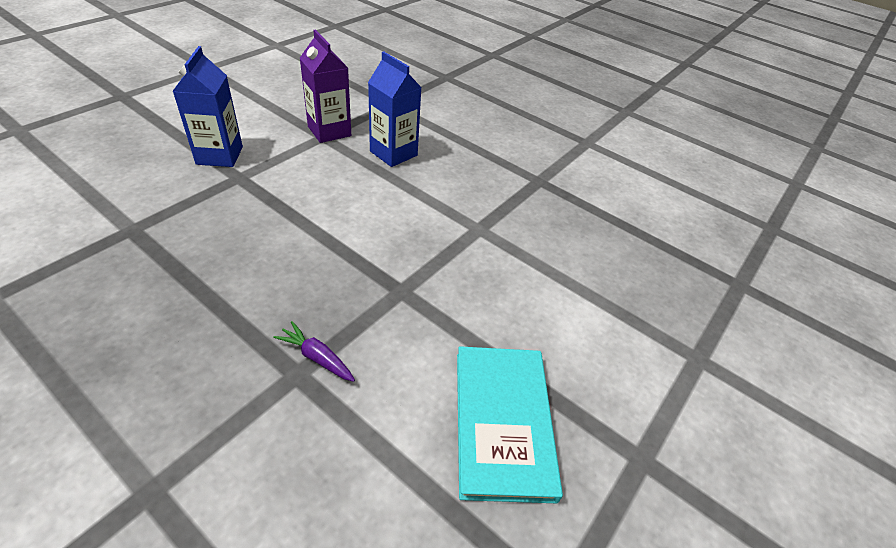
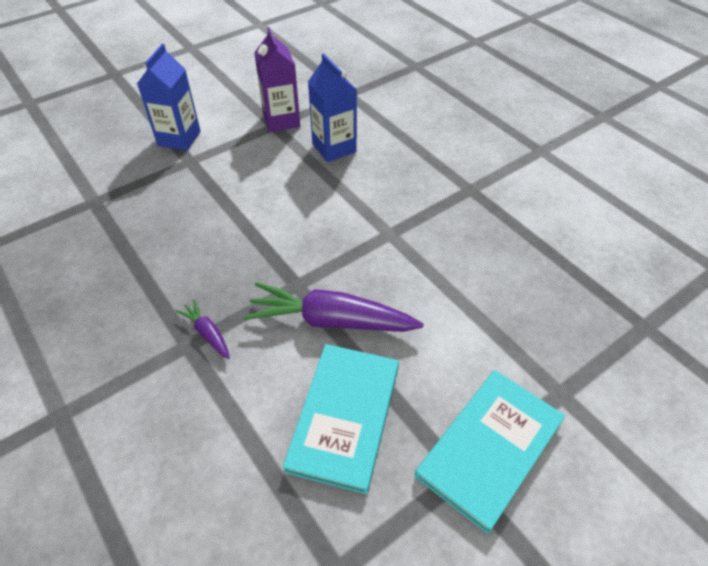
camera: 20 degrees right, 5 degrees up
none -> purple carrot [244,282,424,332]
none -> turquoise book [415,370,565,534]

